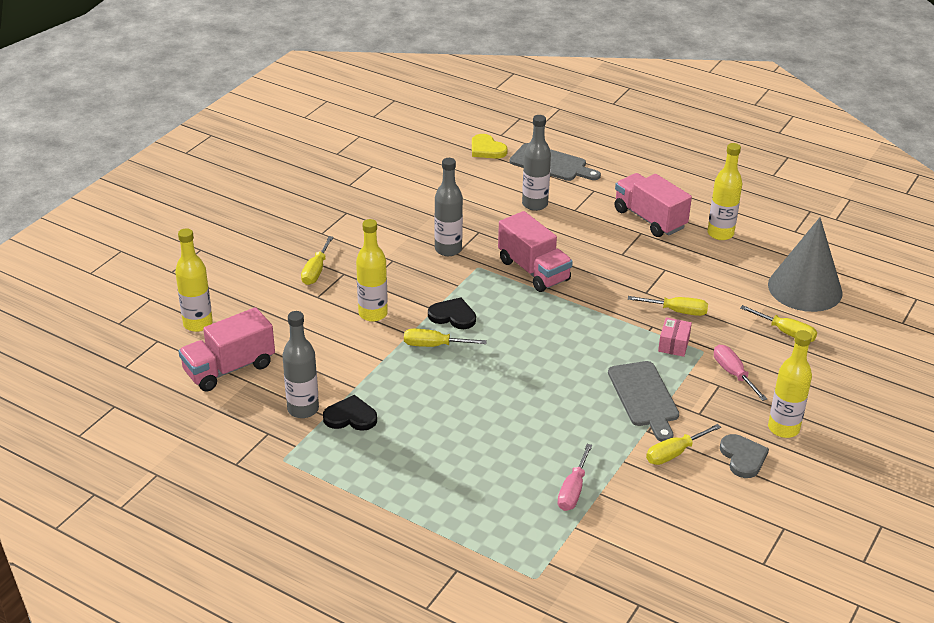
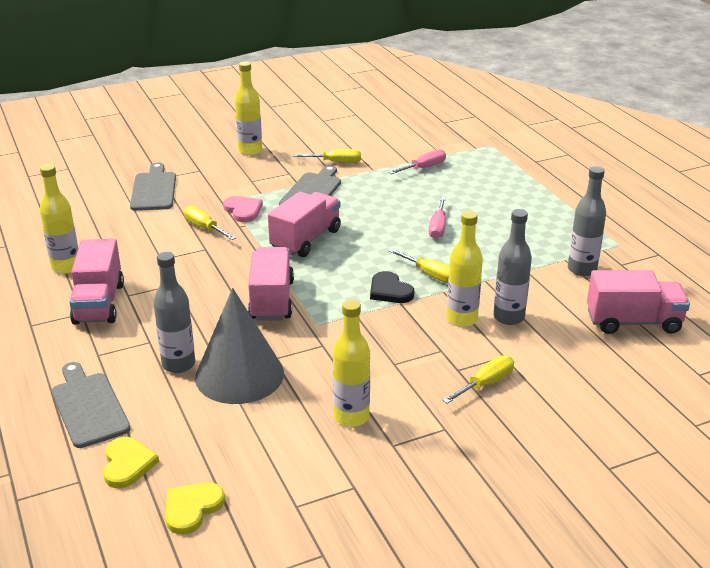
camera: 145 degrees left, 5 degrees down
yellow bottle [175,228,213,332] -> yellow bottle moved to [333,299,370,427]
black heart [323,395,377,431] -> none
grey bottle [434,158,463,256] -> grey bottle moved to [493,209,532,325]
pink box [658,317,692,357] -> pink heart [223,196,263,222]
pink screwdriver [714,345,767,401] -> pink screwdriver moved to [429,197,446,239]
grey heart [720,434,769,478] -> none
yellow screwdriver [740,305,817,342] -> grey cutting board [130,162,176,211]
grey cone [768,217,843,312] -> grey cone moved to [195,288,284,404]
none -> yellow heart [165,482,225,535]
none -> pink truck [268,191,341,257]

